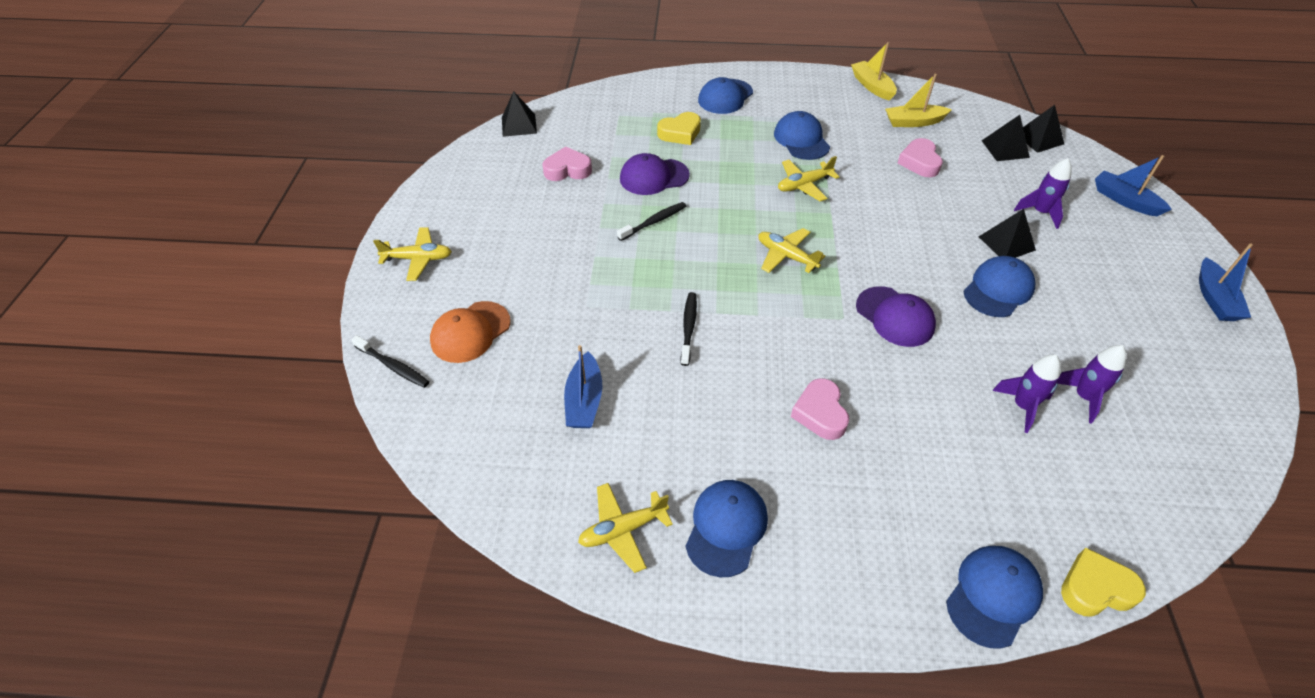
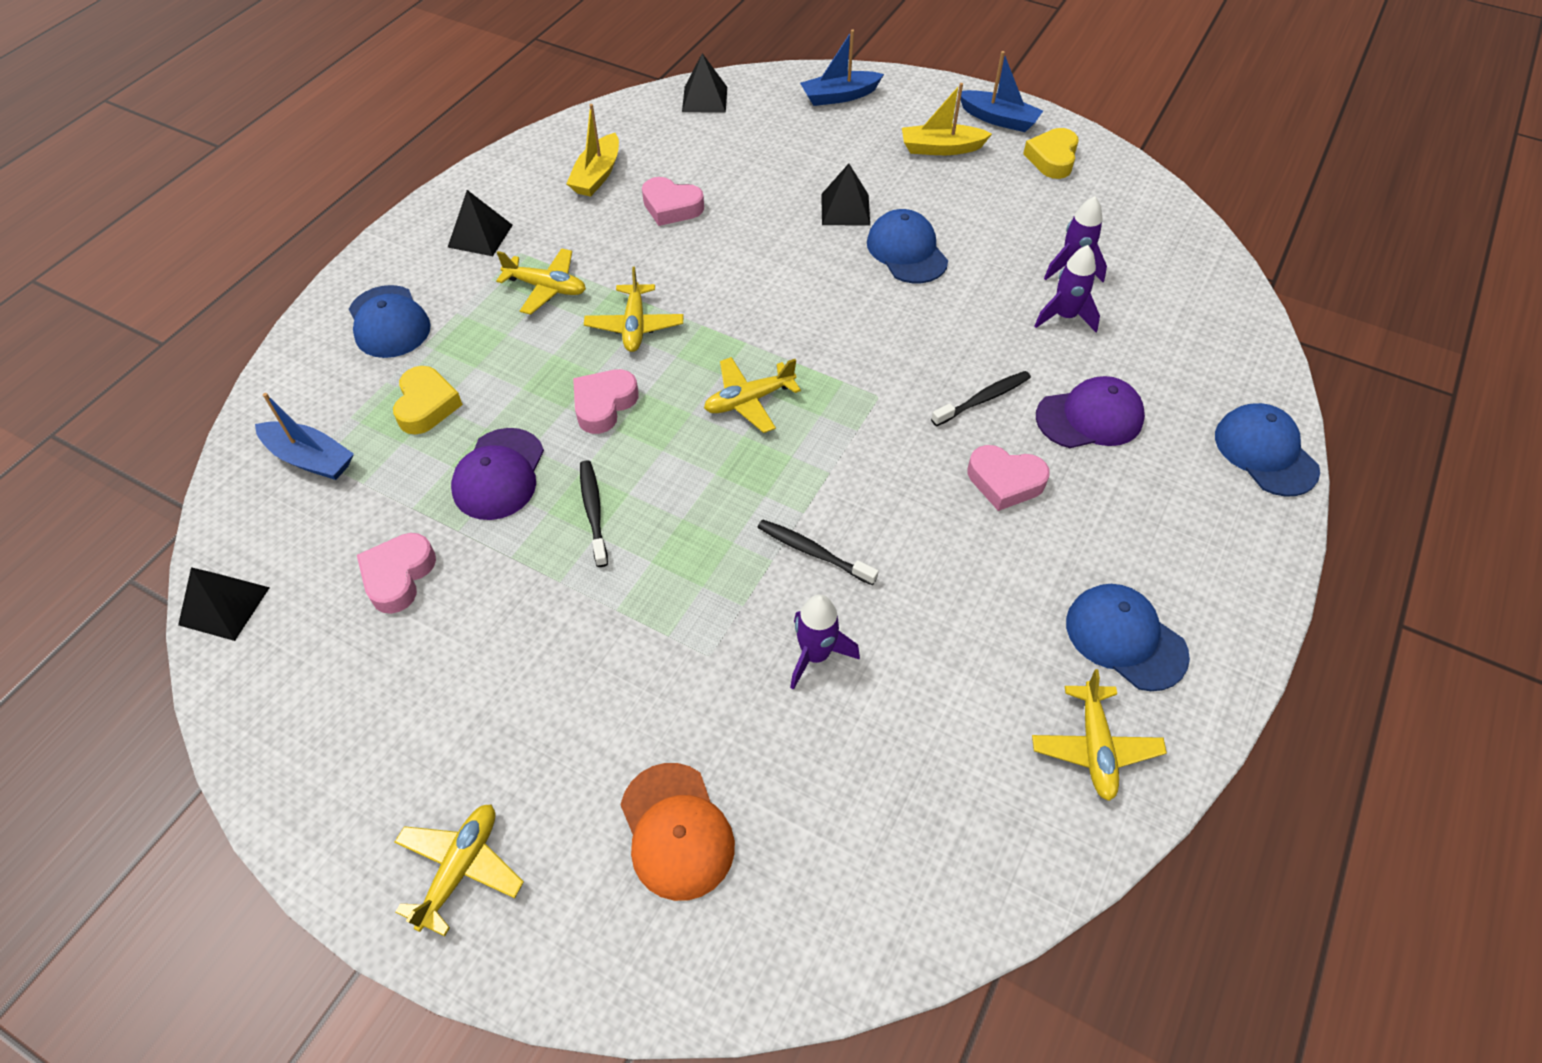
camera: 65 degrees left, 5 degrees up
black toothbrush [351,335,429,388] -> black toothbrush moved to [931,371,1031,426]
blue boat [564,345,602,428] -> blue boat moved to [255,393,354,480]
blue cap [774,111,830,160] -> yellow plane [496,248,586,315]
yellow boat [851,42,897,101] -> yellow boat moved to [902,83,992,155]
purple cap [856,286,936,347] -> purple cap moved to [1036,376,1145,448]
black pyramid [981,115,1030,161] -> black pyramid moved to [448,190,513,256]
purple rocket [1014,158,1072,229] -> purple rocket moved to [790,594,860,690]
yellow heart [1061,547,1146,617] -> yellow heart moved to [1023,128,1079,179]
none -> pink heart [573,369,639,434]

